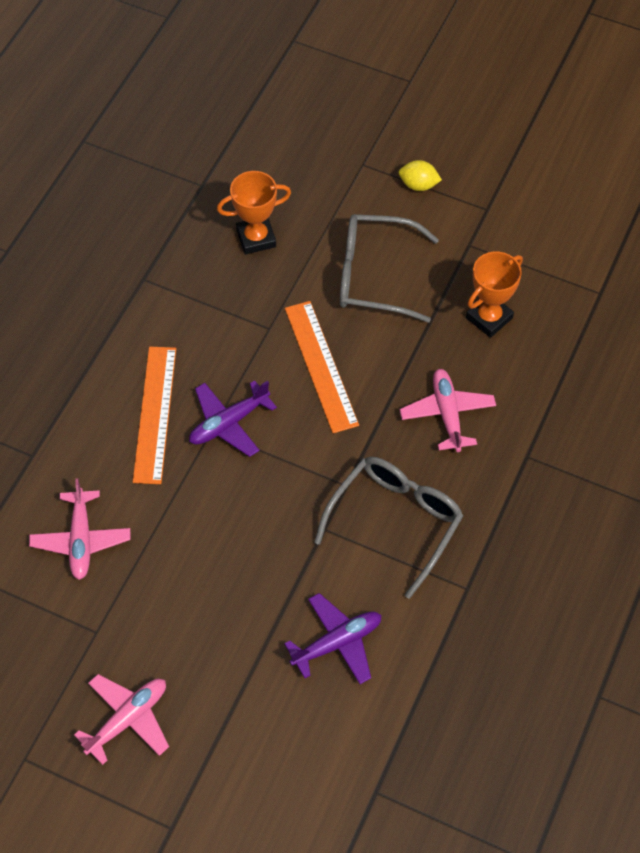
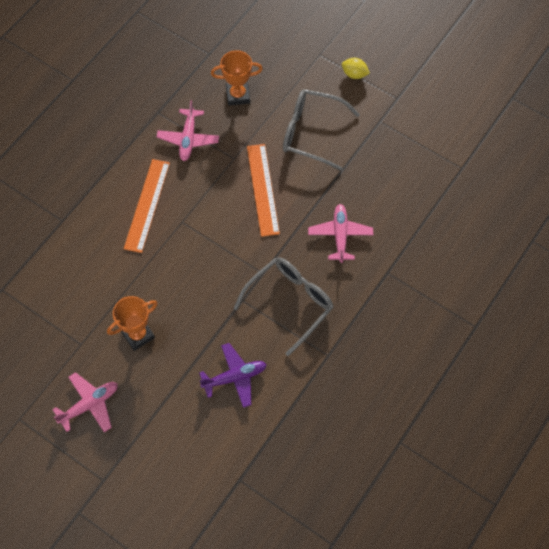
camera: 10 degrees right, 5 degrees up
pink plane [29,478,130,580] -> pink plane moved to [157,100,219,161]
purple plane [189,380,277,457] -> none
orange trophy [466,252,523,338] -> orange trophy moved to [107,296,158,351]

